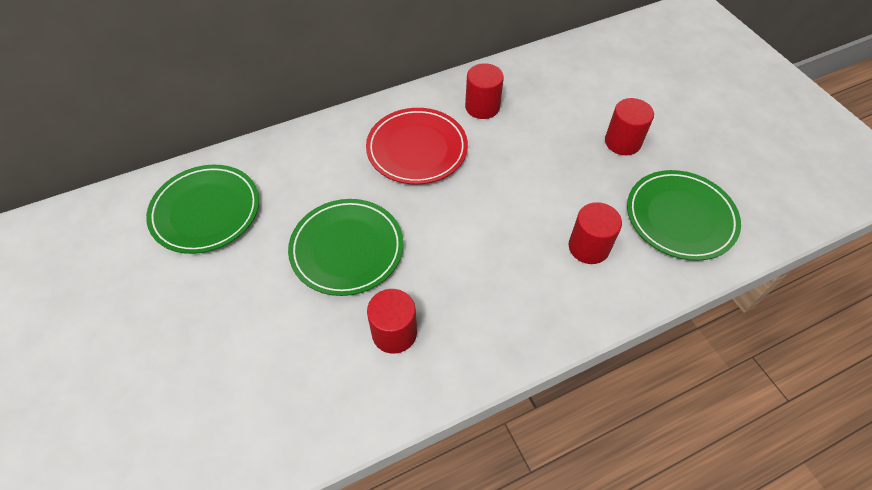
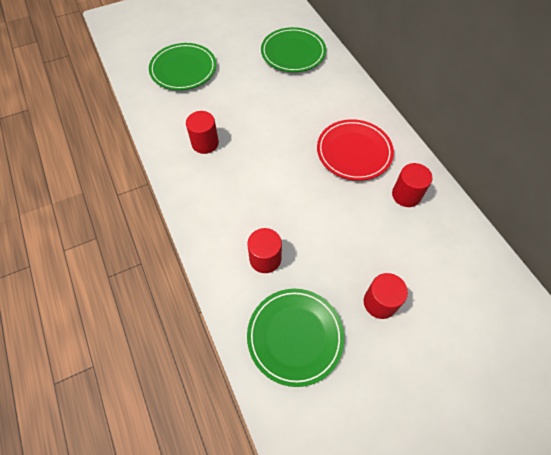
camera: 90 degrees right, 5 degrees up
green plate [288,199,403,296] -> green plate moved to [149,43,216,90]

